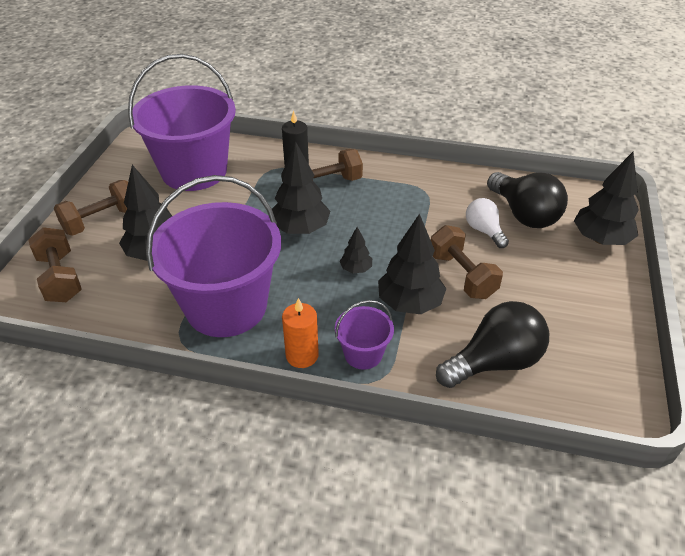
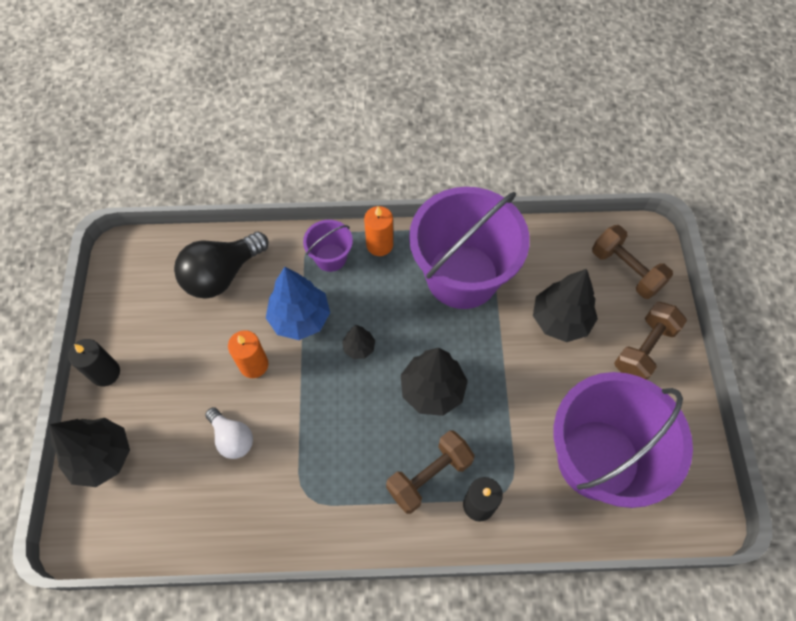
camera: 165 degrees right, 20 degrees up
black tree [378,214,446,314] -> blue tree [266,267,330,340]
brown dumbbell [431,225,503,299] -> orange candle [228,330,269,378]
black light bulb [487,172,568,228] -> none
none -> black candle [68,339,120,387]

